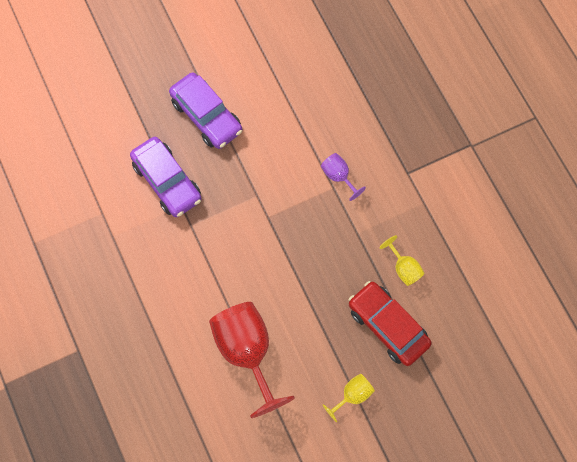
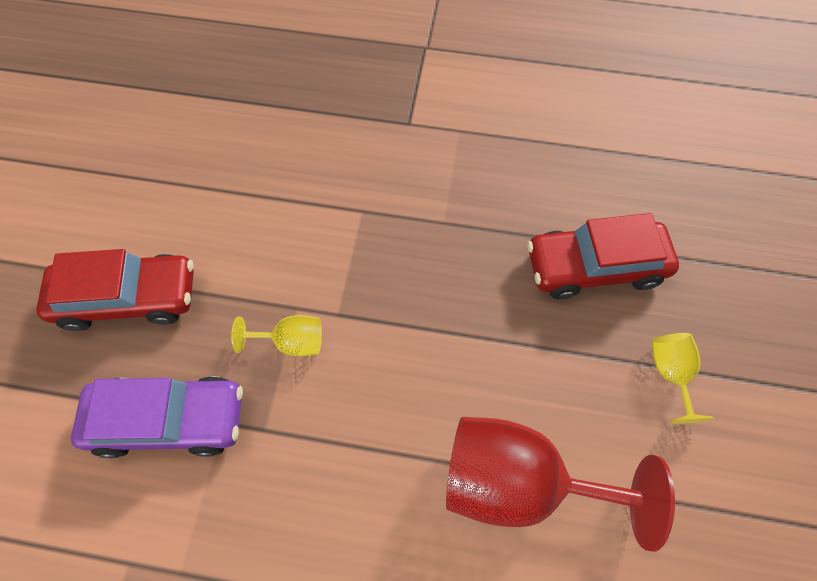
camera: 55 degrees left, 5 degrees down
purple car [169,72,242,149] -> red car [36,249,194,331]
purple goblet [321,153,366,201] -> none
yellow goblet [380,235,425,286] -> yellow goblet moved to [231,315,322,356]

